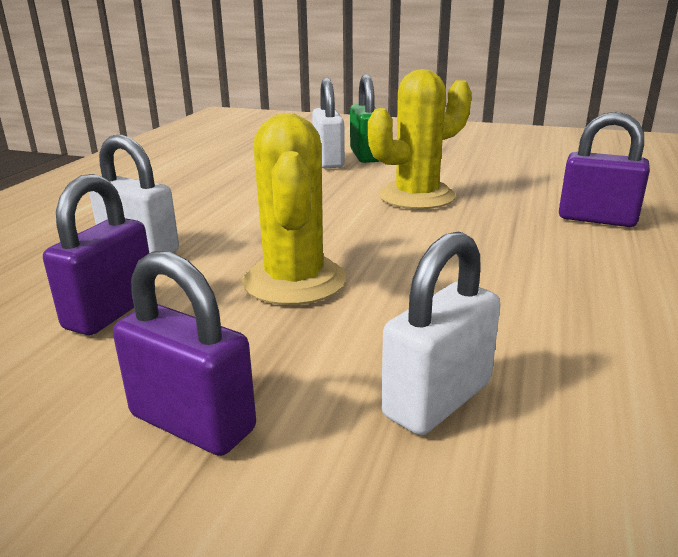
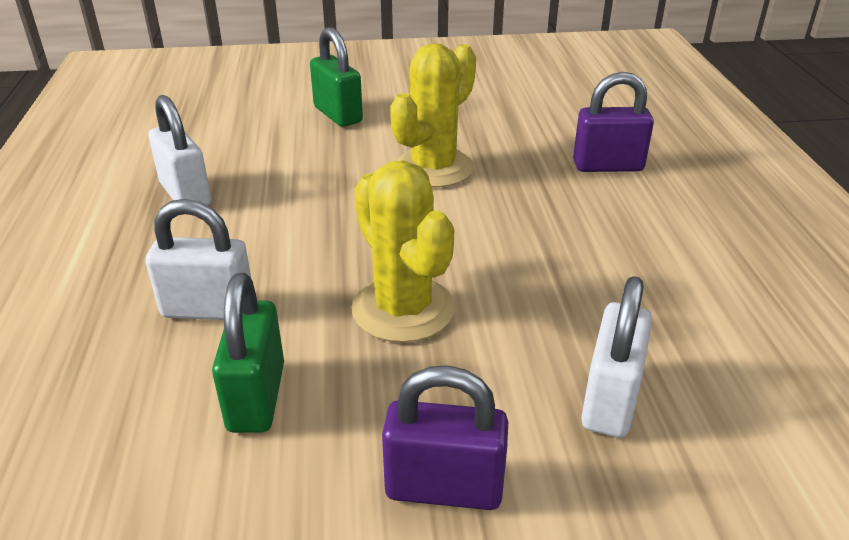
camera: 25 degrees left, 10 degrees up
purple padlock [43,174,149,335] -> green padlock [212,273,284,433]
white padlock [312,78,345,169] -> white padlock moved to [148,95,211,205]

